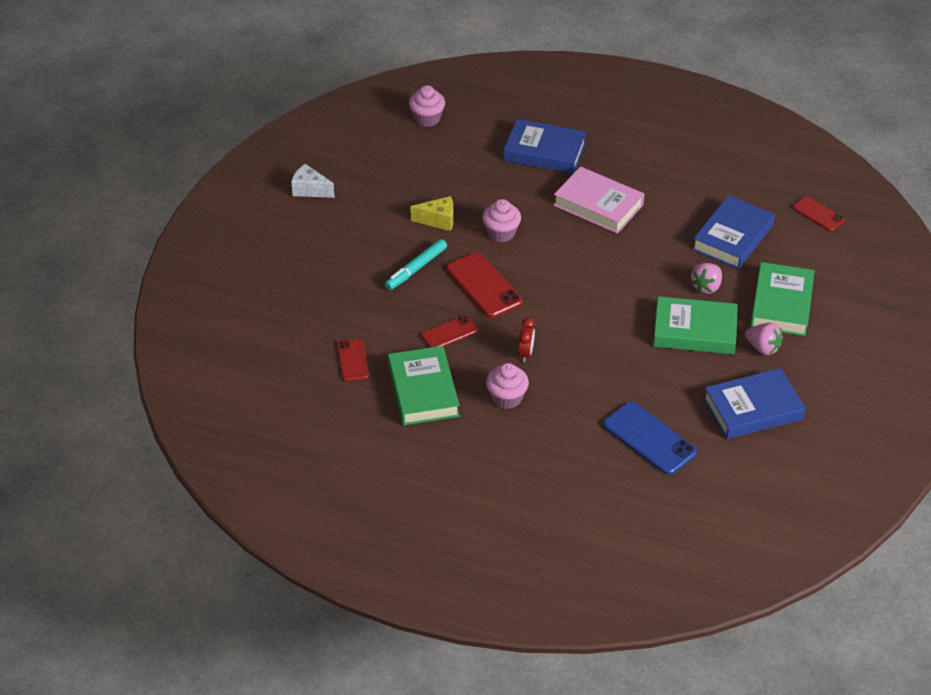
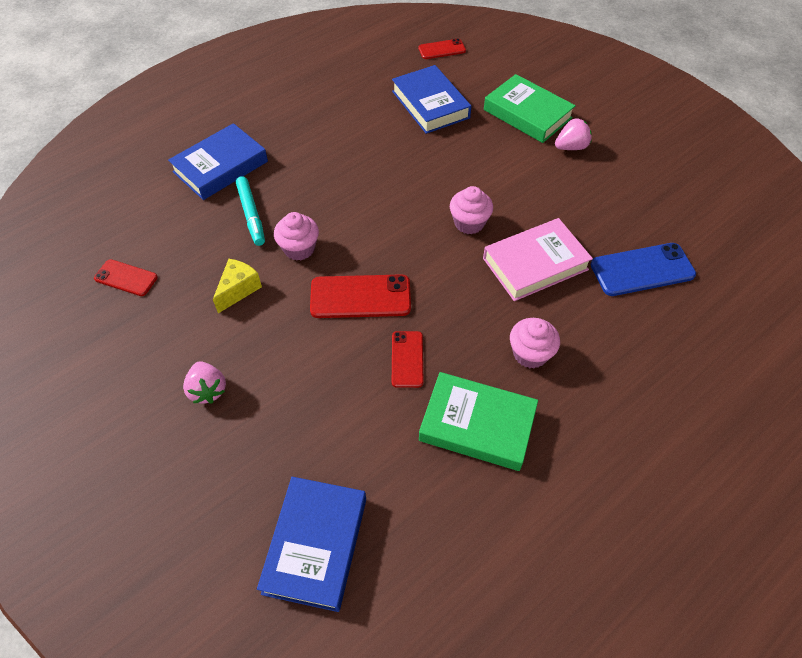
camera: 60 degrees left, 10 degrees up
white cheese [291,164,335,198] -> none
red phone [337,339,369,382] -> red phone moved to [94,259,158,296]
turquoise marker [385,239,447,290] -> turquoise marker moved to [236,176,265,246]
pink cupcake [409,85,445,127] -> pink cupcake moved to [450,186,493,234]
red clock [518,318,535,362] -> none
pink book [553,166,644,234] -> pink book moved to [483,218,593,301]
green book [653,296,738,354] -> none
pink strawberry [690,263,722,294] -> pink strawberry moved to [183,361,226,404]
blue book [703,368,805,439] -> blue book moved to [257,477,366,612]

